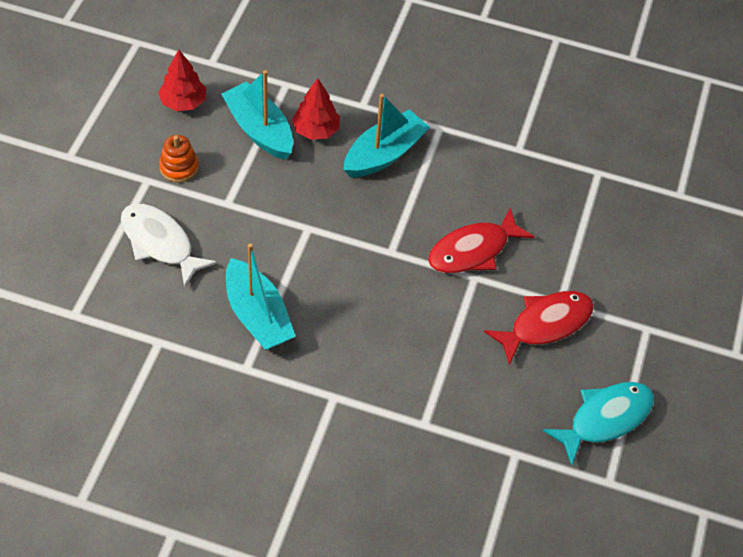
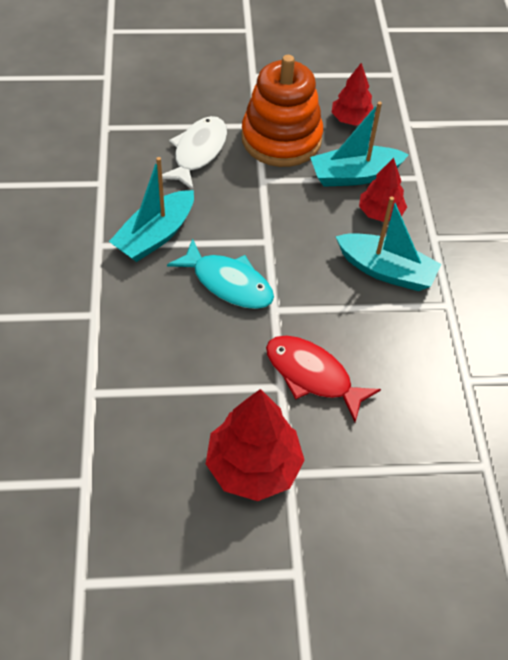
camera: 70 degrees right, 0 degrees up
orange stacking toy [159,135,199,183] -> orange stacking toy [241,55,323,167], size x2.29
turquoise boat [221,70,293,160] -> turquoise boat turned 135 degrees counterclockwise [310,101,409,187]
red fish [484,291,594,365] -> red tree [206,389,305,501]
turquoise fish [543,382,654,465] -> turquoise fish moved to [167,238,274,309]

